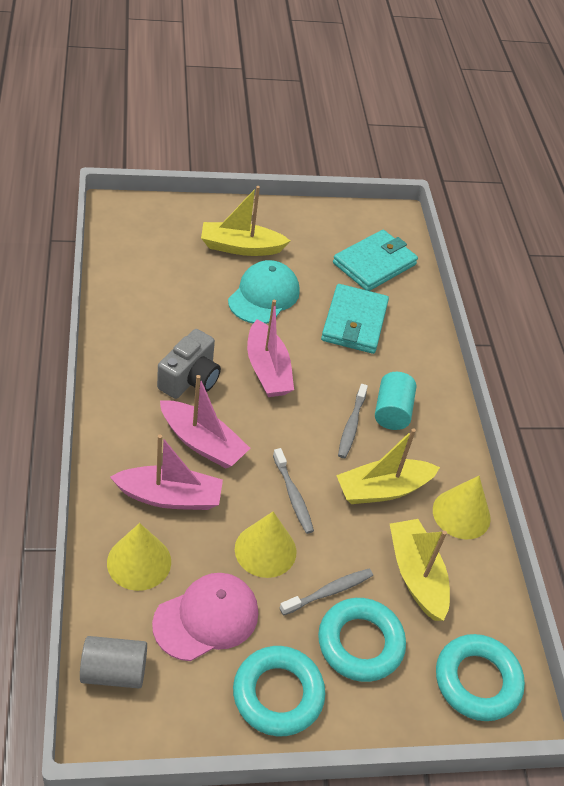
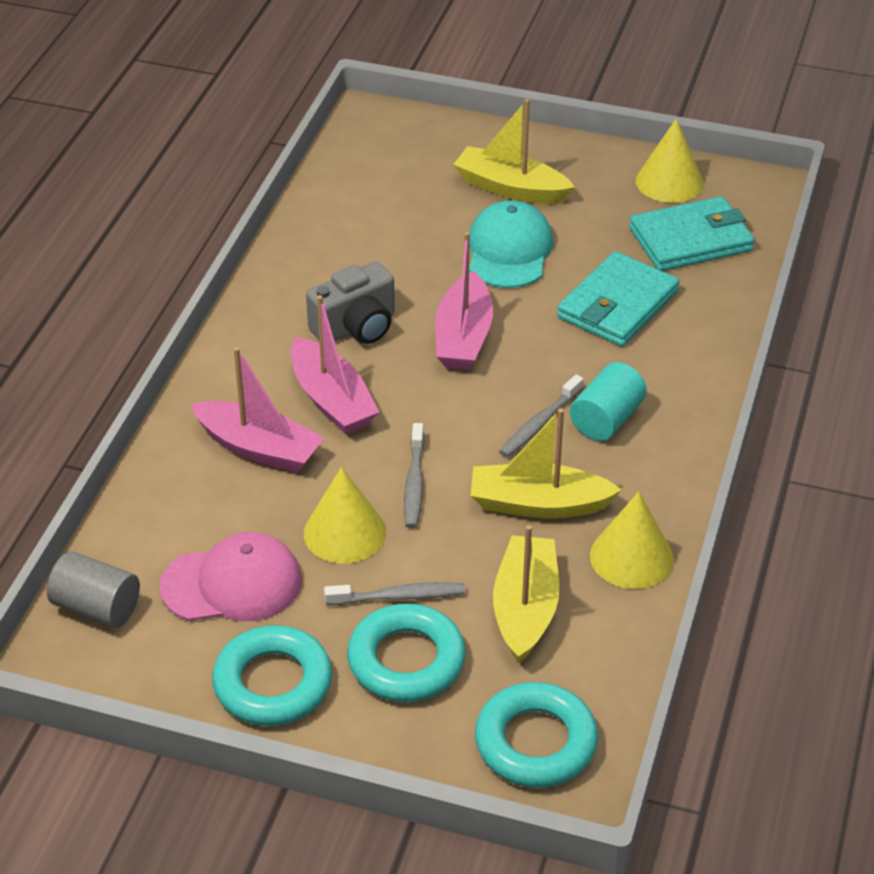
camera: 30 degrees right, 5 degrees down
yellow cone [107,523,171,591] -> yellow cone moved to [636,118,704,203]
turquoise cap [228,260,300,324] -> turquoise cap turned 45 degrees counterclockwise [469,200,553,288]

